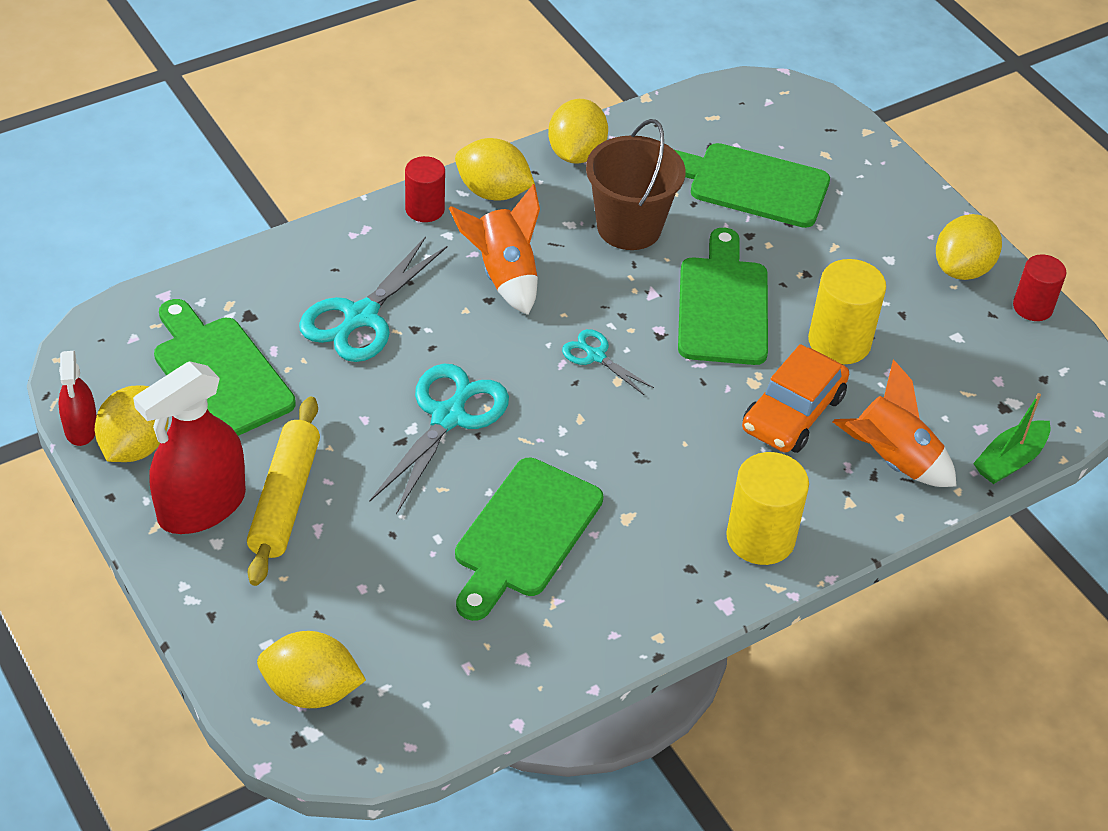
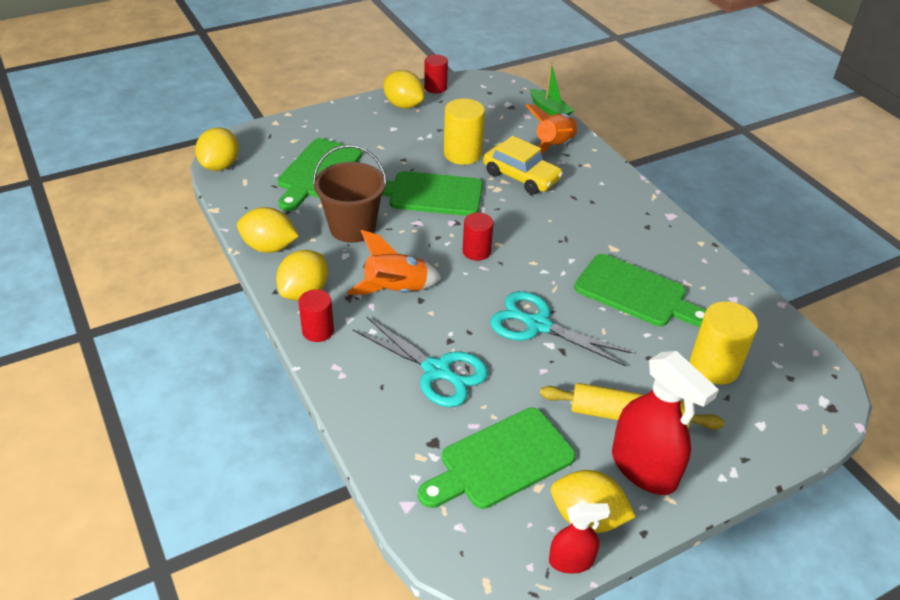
camera: 85 degrees left, 5 degrees down
yellow lemon [257,631,366,708] -> yellow lemon moved to [195,127,239,171]
turquoise scissors [562,329,654,395] -> red cylinder [463,213,493,261]
yellow cylinder [726,452,809,565] -> yellow cylinder moved to [690,301,758,385]
orange car [742,344,849,453] -> yellow car [483,136,563,195]

